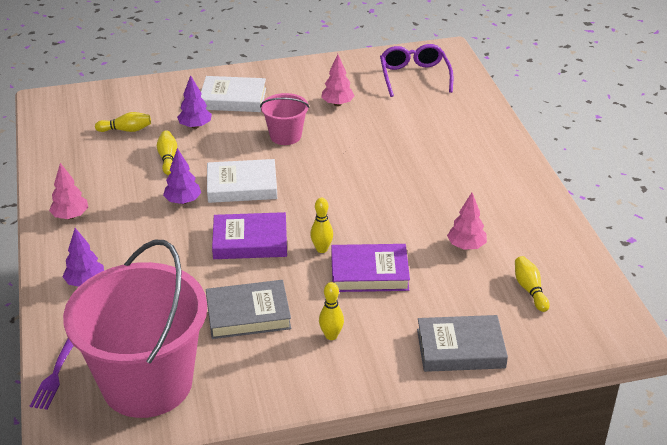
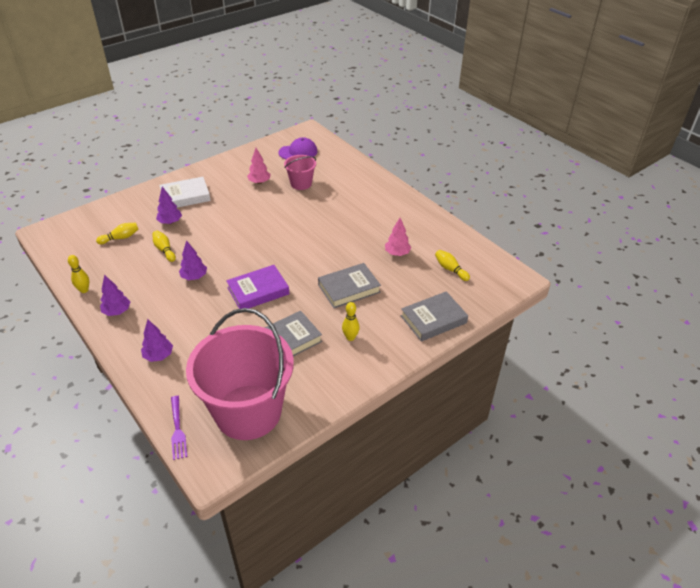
camera: 25 degrees left, 5 degrees up
pink tree [49,163,88,219] -> purple tree [100,275,130,316]
white book [207,159,277,203] -> none
pink bucket [260,93,309,145] -> pink bucket moved to [284,155,316,190]
yellow bowling pin [310,198,333,253] -> yellow bowling pin moved to [68,255,89,293]
purple book [331,244,410,292] -> grey book [318,263,381,308]
purple glasses [380,44,453,97] -> purple cap [278,137,317,159]

